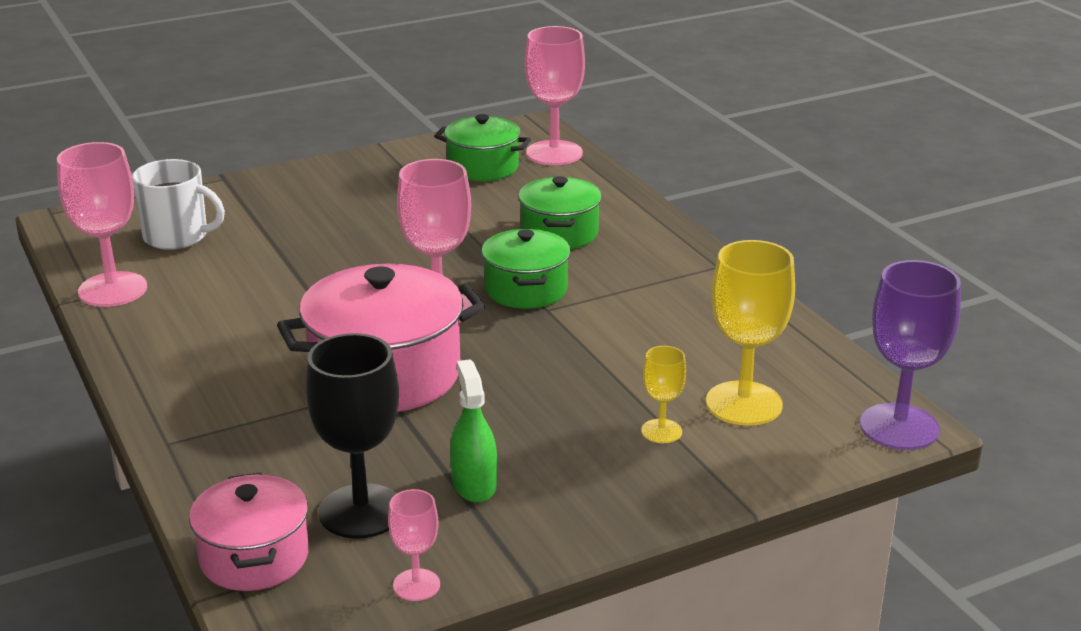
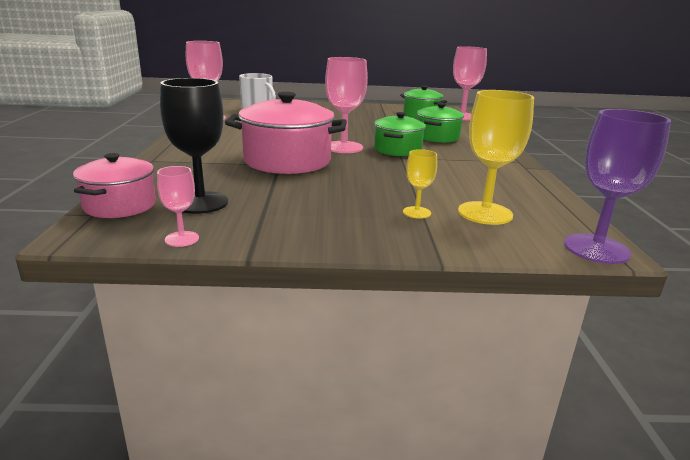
camera: 25 degrees right, 5 degrees down
green spray bottle [450,359,497,503] -> none

